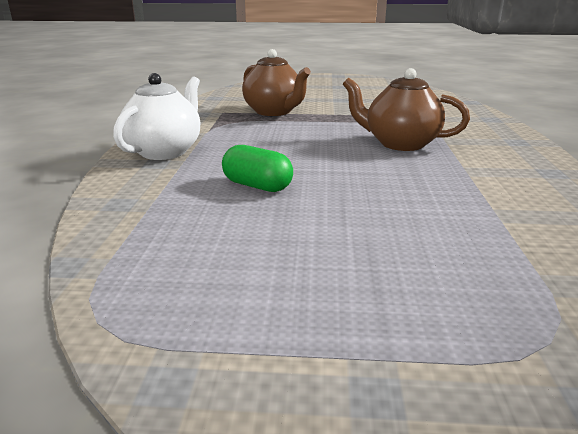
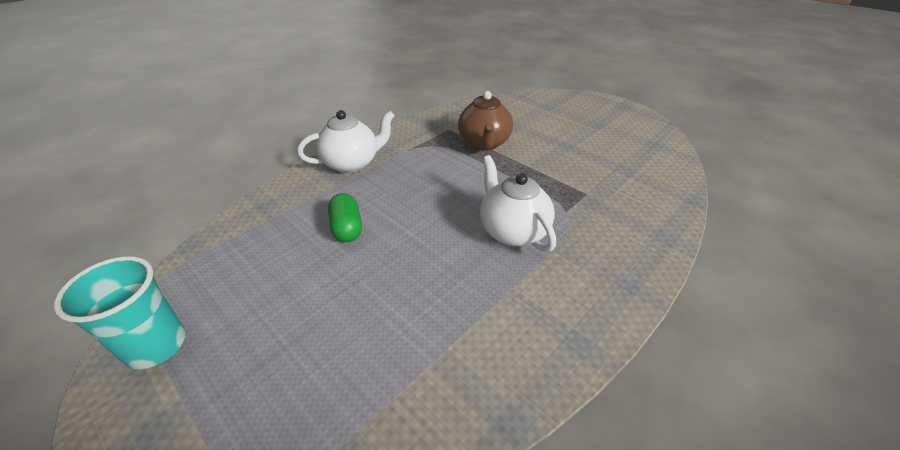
camera: 40 degrees right, 15 degrees up
brown teapot [343,68,470,151] -> white teapot [480,155,556,252]
none -> turquoise cup [54,256,186,369]

